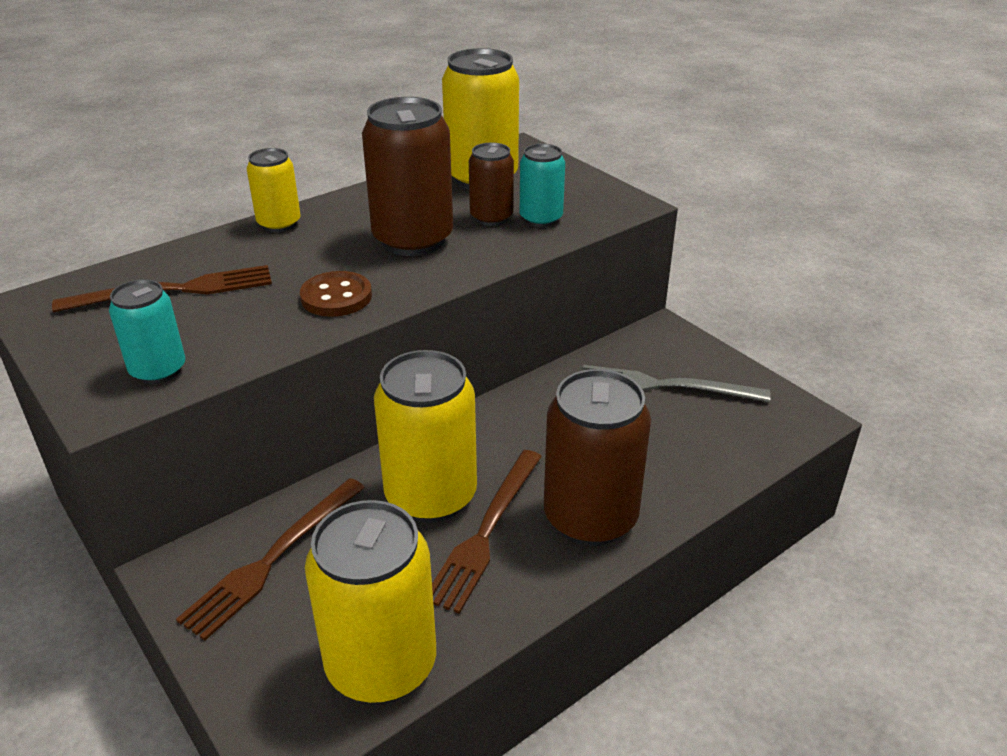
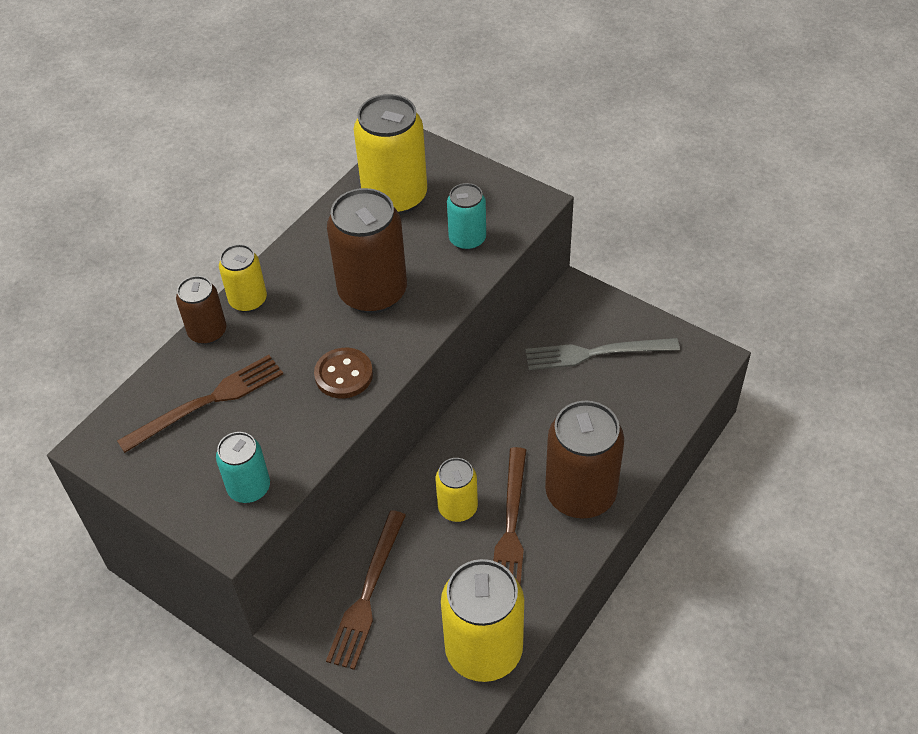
camera: 15 degrees left, 15 degrees up
yellow can [374,350,477,523] -> yellow can [436,458,478,522], size x0.56
brown can [469,143,514,226] -> brown can moved to [176,276,226,344]

